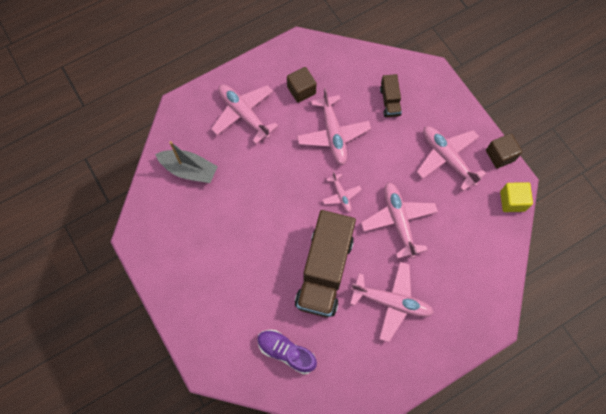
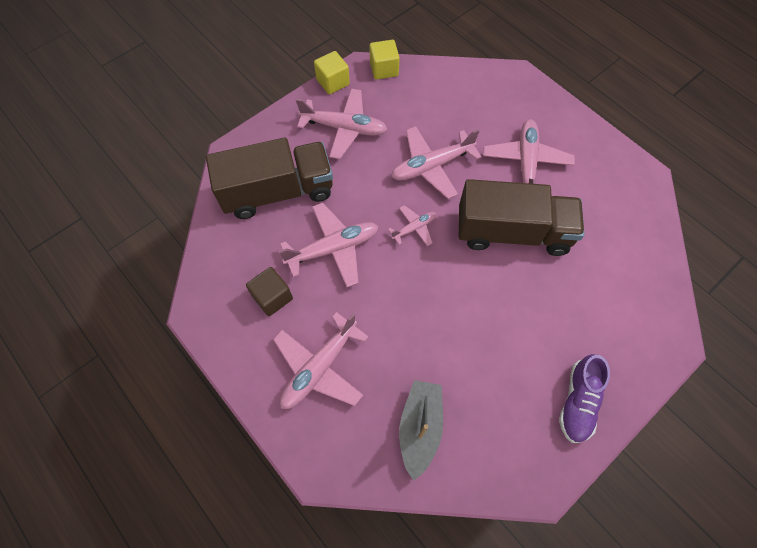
camera: 100 degrees left, 5 degrees down
purple shoe [257,330,317,374] -> purple shoe moved to [559,354,610,443]
brown truck [380,74,402,117] -> brown truck [206,138,333,219], size x2.20
pink plane [417,126,486,191] -> pink plane turned 120 degrees counterclockwise [296,88,388,159]
brown cube [486,133,522,168] -> yellow cube [314,51,350,94]

